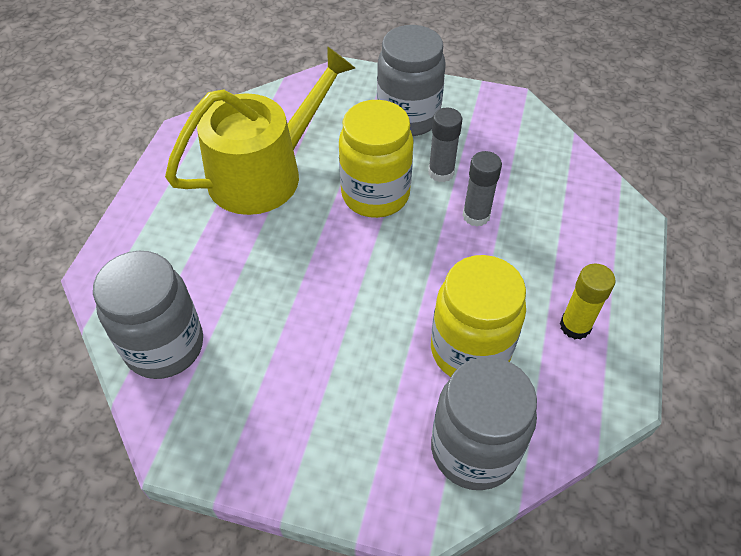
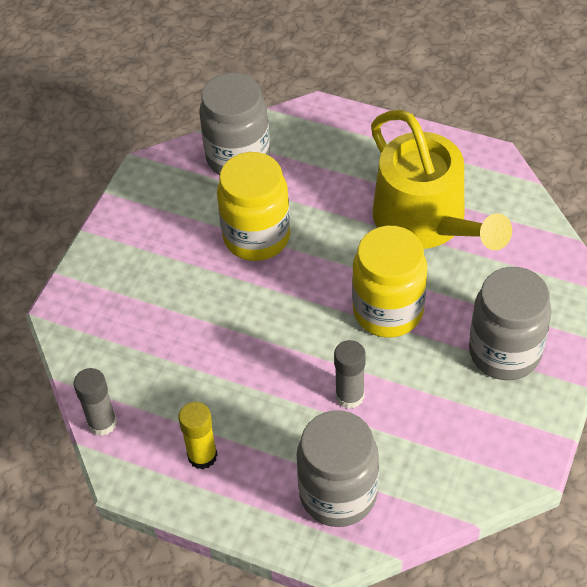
camera: 100 degrees right, 0 degrees up
grey glue stick [428,108,462,182] -> grey glue stick moved to [73,368,117,436]
yellow jar [431,255,526,377] -> yellow jar moved to [217,152,290,261]
grey jar [431,357,537,490] -> grey jar moved to [296,410,379,527]

